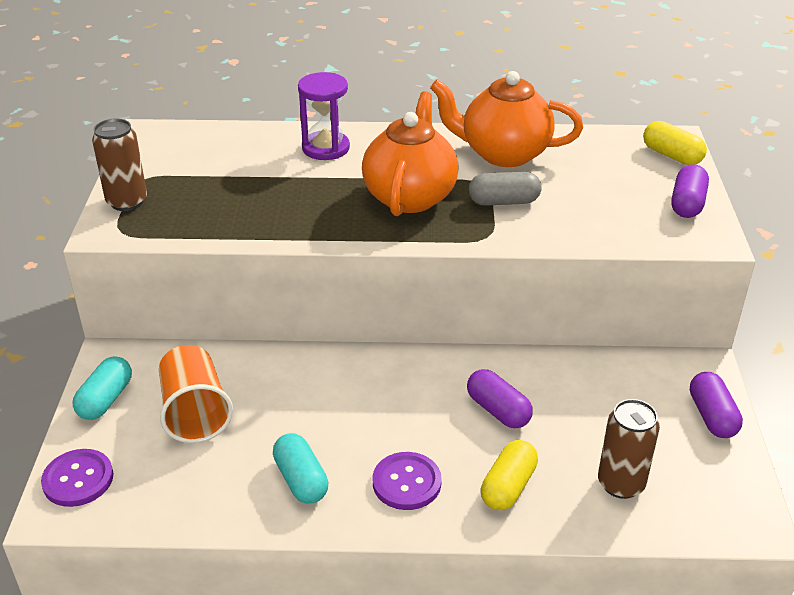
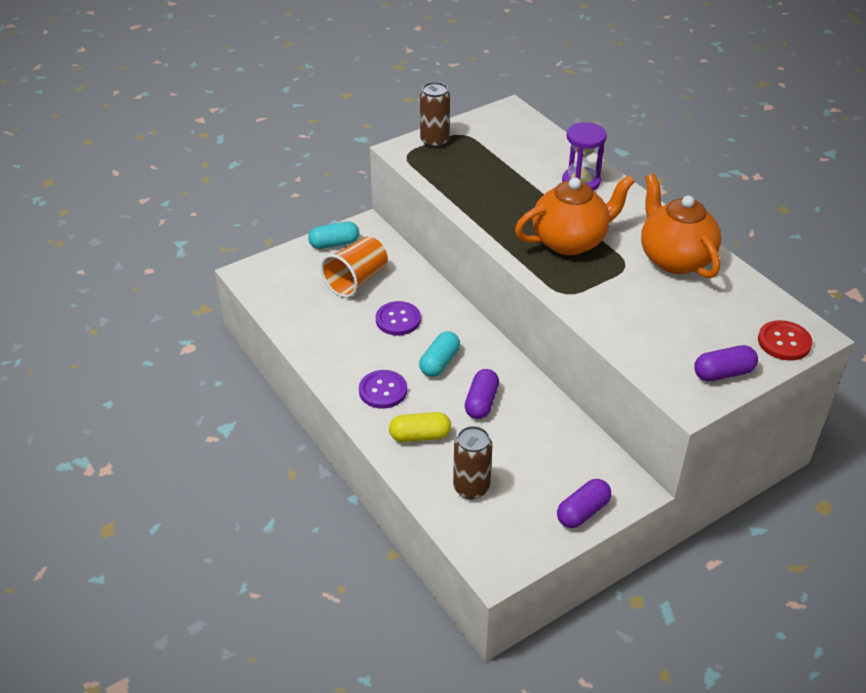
camera: 55 degrees right, 5 degrees up
purple button [41,449,113,507] -> purple button moved to [376,301,421,336]
turquoise capsule [273,433,328,503] -> turquoise capsule moved to [419,331,460,377]
grey capsule [469,172,542,206] -> none
yellow capsule [643,121,707,165] -> red button [758,320,813,361]

